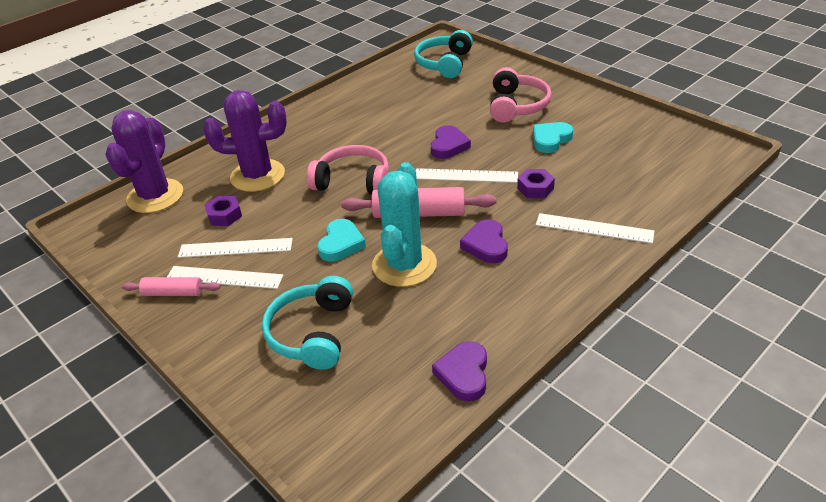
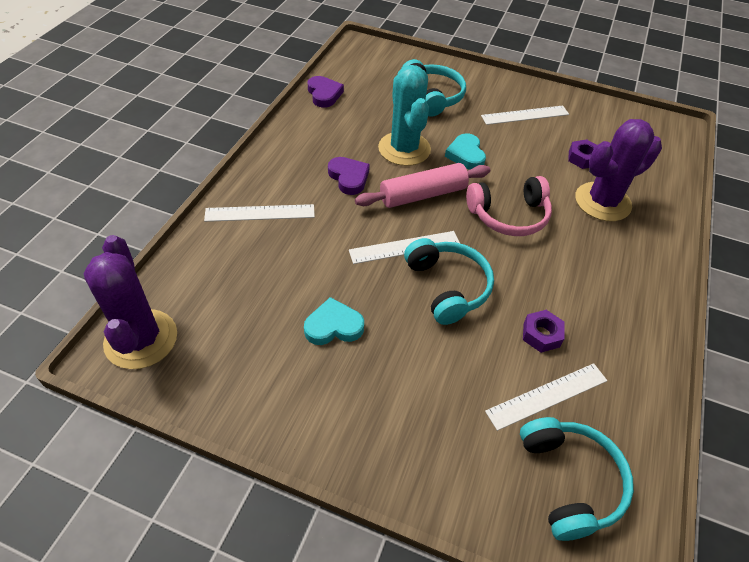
camera: 150 degrees right, 10 degrees up
purple cactus [105,110,183,213] -> purple cactus moved to [84,235,177,369]
pink rolling pin [122,277,221,296] -> none
white ruler [178,238,293,258] -> white ruler moved to [485,363,607,431]
purple heart [431,125,471,159] -> turquoise headphones [404,238,494,325]
pink headphones [490,67,552,123] -> none
purple nut [517,169,555,198] -> purple nut moved to [523,310,565,353]
turquoise heart [533,122,573,153] -> turquoise heart turned 120 degrees counterclockwise [304,297,364,345]

